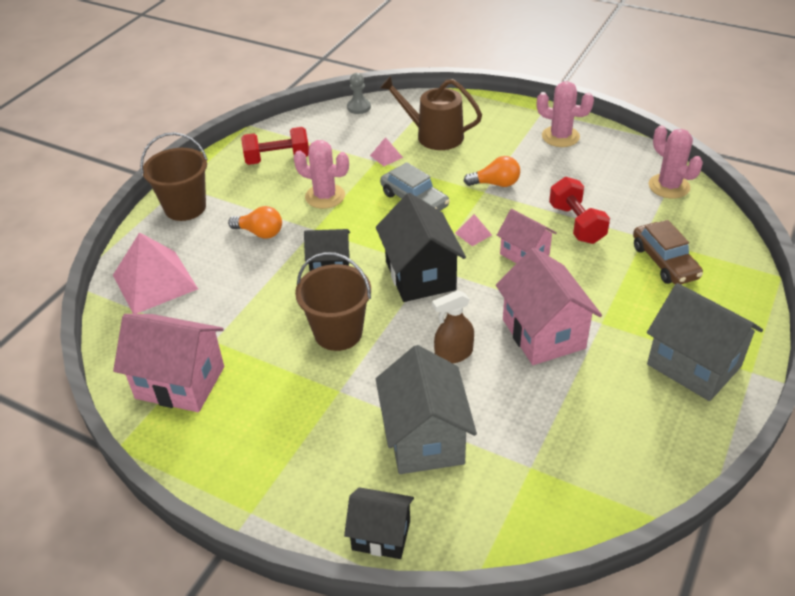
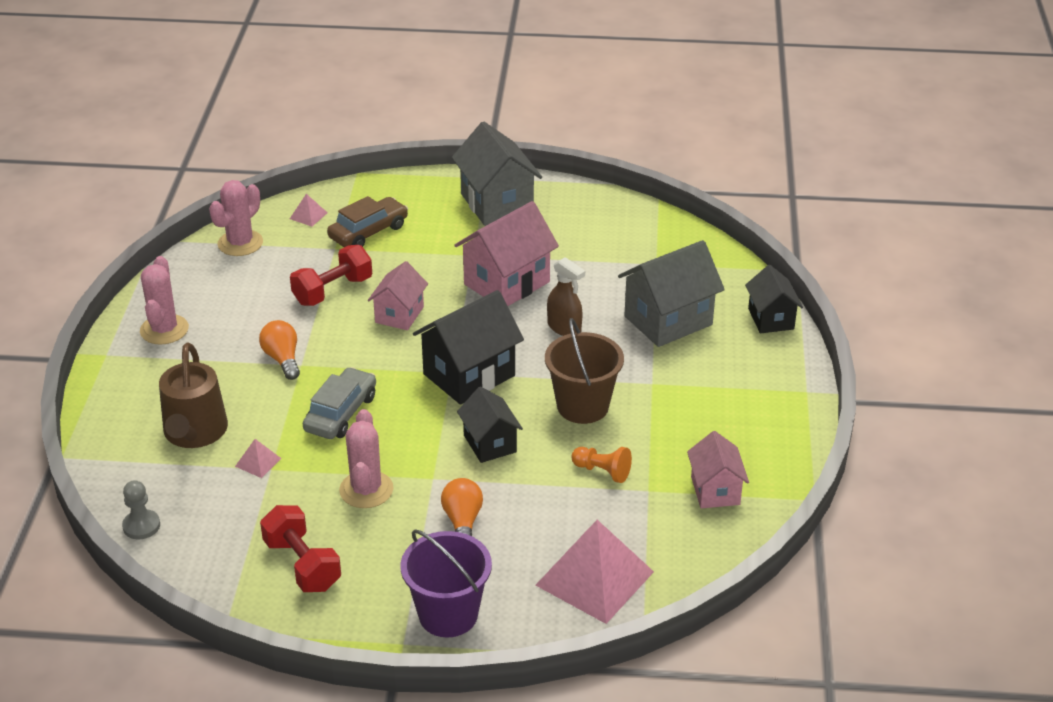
camera: 115 degrees left, 5 degrees down
pink house [113,314,224,412] -> pink house [687,431,749,509], size x0.61
brown bucket [140,132,208,221] -> purple bucket [401,529,492,638]
pink pyramid [455,214,492,246] -> pink pyramid moved to [290,194,327,227]
grey house [647,283,763,401] -> grey house turned 45 degrees counterclockwise [452,122,542,226]
none -> orange pawn [571,447,632,483]

